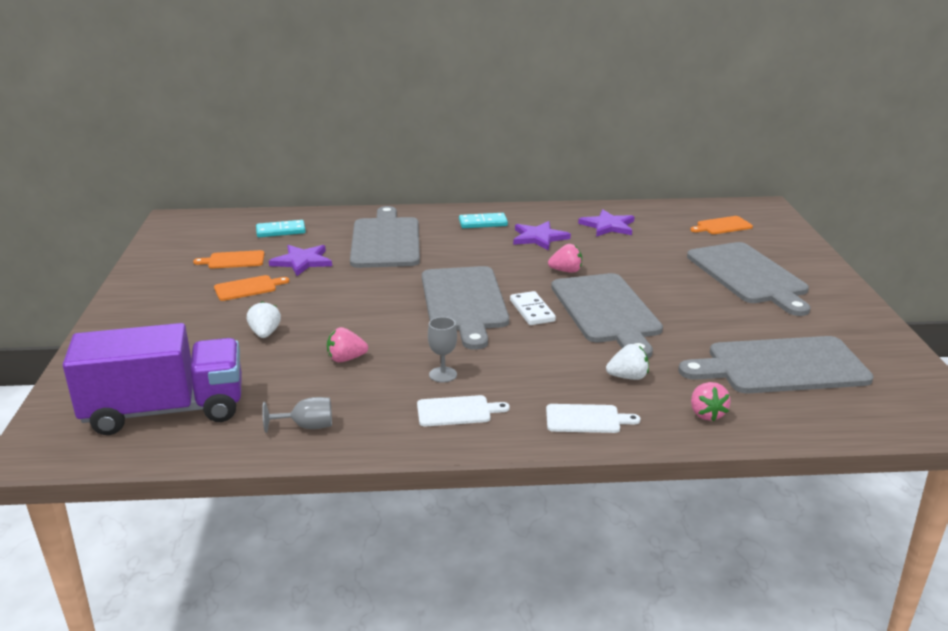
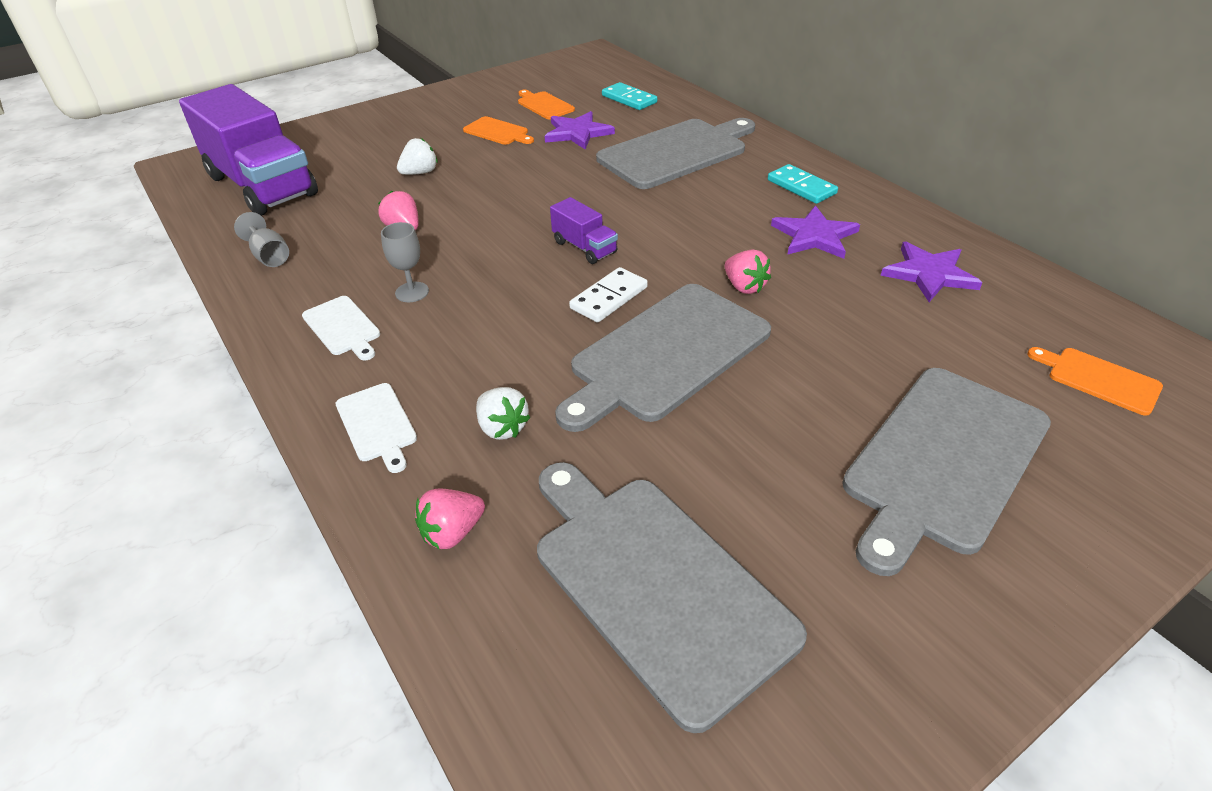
camera: 60 degrees right, 15 degrees up
grey cutting board [422,266,509,350] -> purple truck [550,197,618,264]

